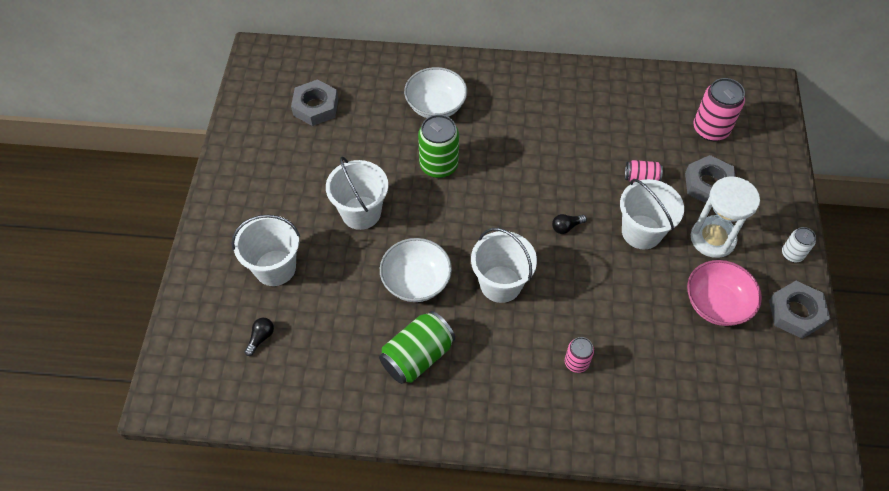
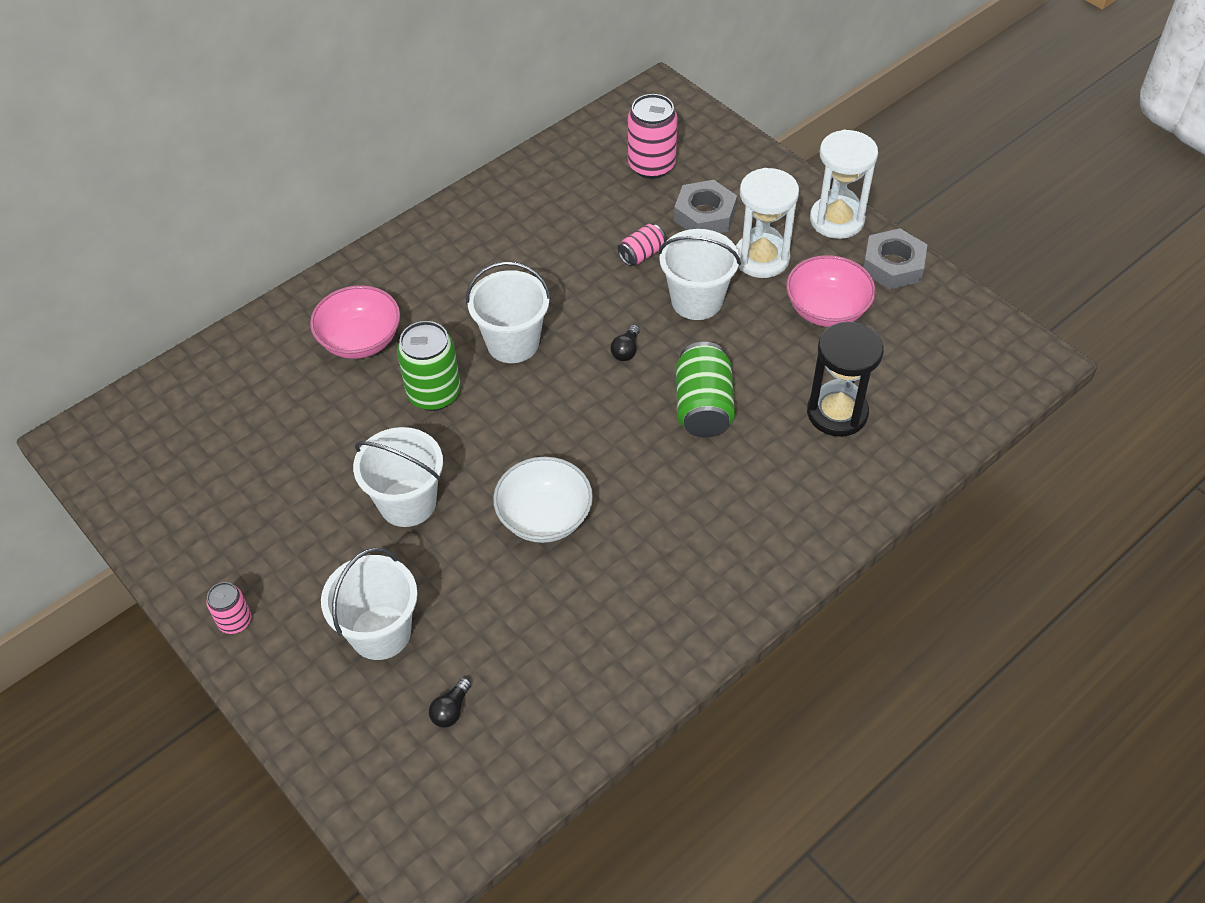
camera: 45 degrees left, 5 degrees down
black light bulb [244,318,274,356] -> black light bulb turned 135 degrees counterclockwise [429,677,471,728]
grey nut [291,79,338,126] -> none
green can [379,311,455,384] -> green can moved to [676,342,735,437]
white bowl [404,67,467,118] -> pink bowl [310,285,400,359]
white bucket [471,228,537,303] -> white bucket moved to [466,261,551,363]
pink can [565,337,594,373] -> pink can moved to [206,582,251,634]
white can [782,227,816,262] -> white hourglass [810,130,878,239]
none -> black hourglass [807,322,884,437]

